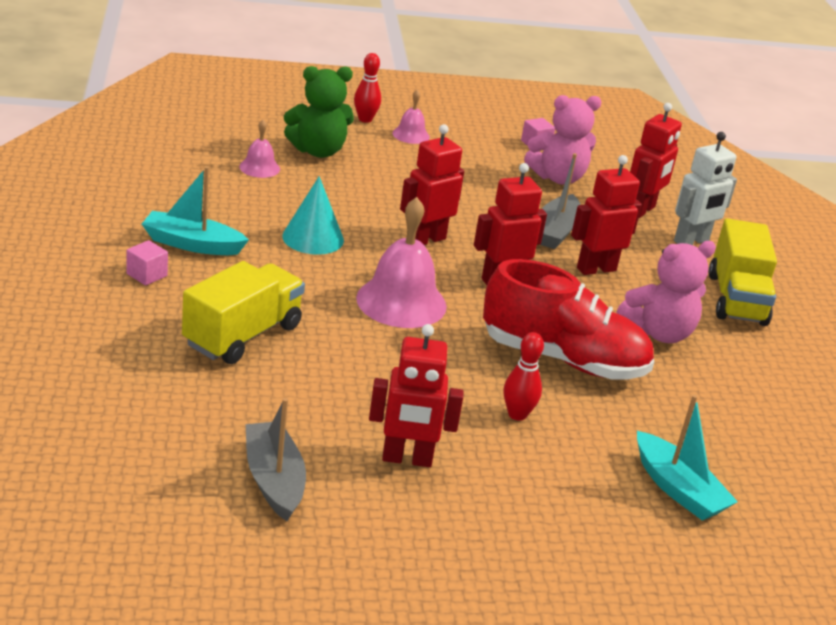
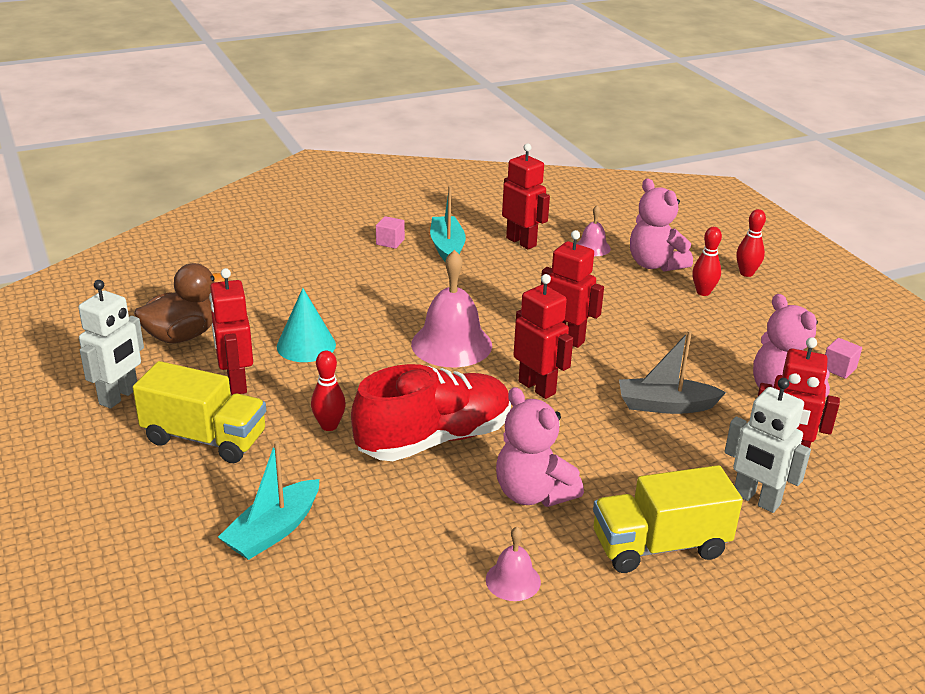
camera: 75 degrees right, 0 degrees up
yellow truck [182,261,305,364] -> yellow truck moved to [133,361,266,463]
grey boat [245,398,306,521] -> brown duck [134,263,225,343]
turquoise cone [282,176,344,255] -> turquoise cone moved to [277,288,336,362]
green teddy bear [284,66,354,158] -> pink teddy bear [630,178,693,272]
pink bell [392,90,430,144] -> pink bell moved to [486,526,541,601]
red shoe [483,259,654,379] -> red shoe turned 120 degrees counterclockwise [351,364,511,461]
red robot [571,155,642,275] -> red robot moved to [502,143,550,249]
none -> white robot [78,280,144,409]
none -> red bowling pin [692,227,722,296]

